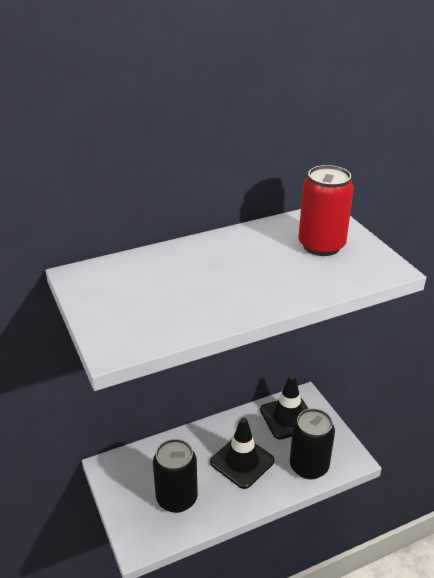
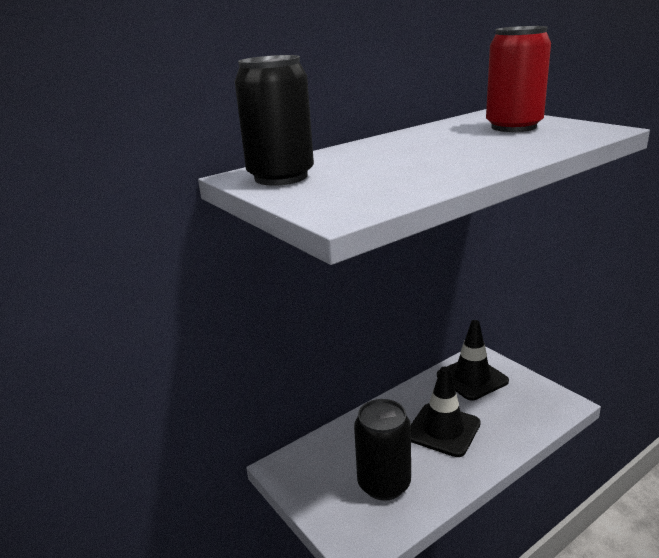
camera: 10 degrees left, 10 degrees down
black can [290,408,335,479] -> black can moved to [235,55,314,186]

